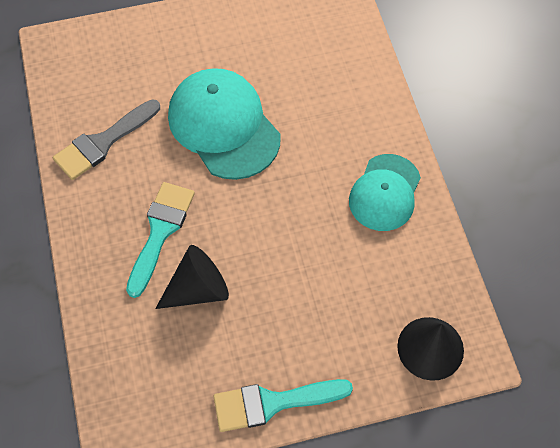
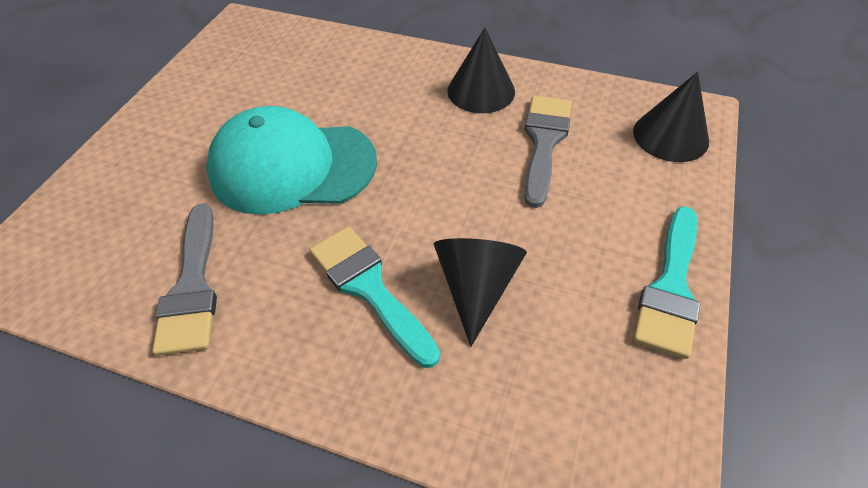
camera: 55 degrees left, 10 degrees down
turquoise cap [349,154,421,231] -> black cone [447,28,515,113]
none -> grey brush [524,96,571,208]

